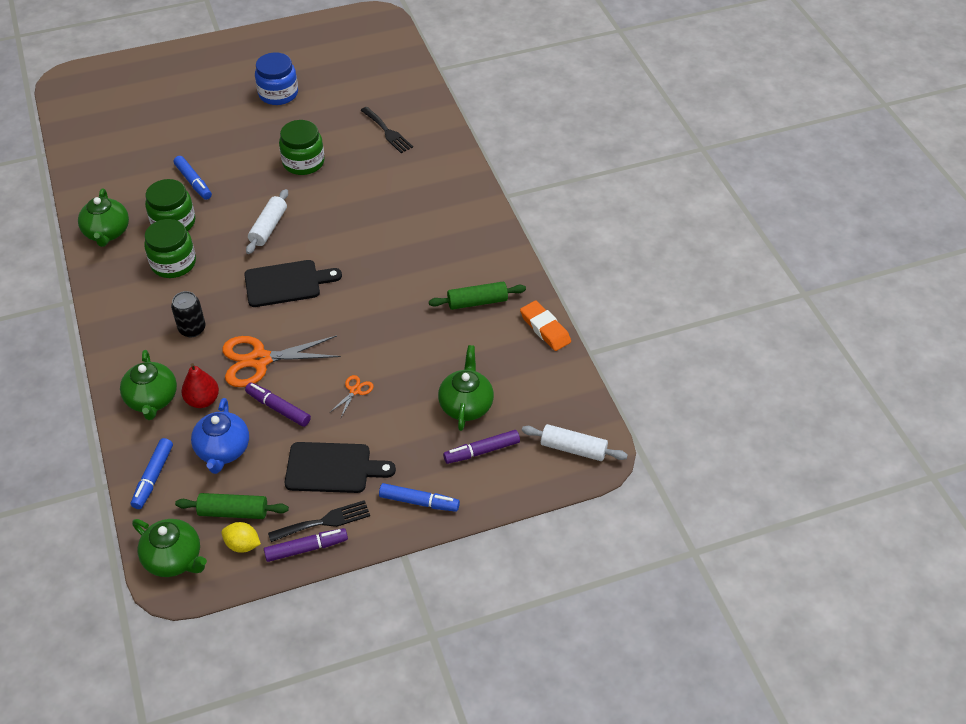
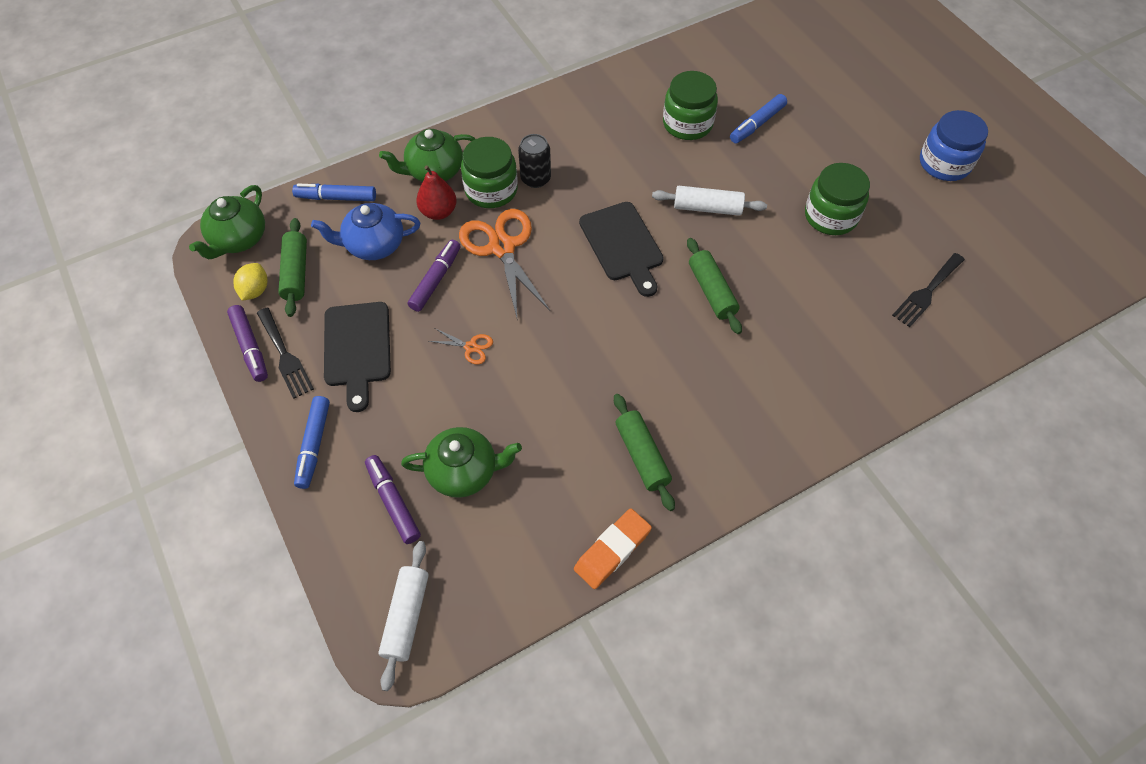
camera: 80 degrees right, 10 degrees up
green teapot [78,188,129,247] -> none
green jar [144,219,196,278] -> green jar moved to [461,137,518,208]
none -> green rolling pin [687,238,742,334]

